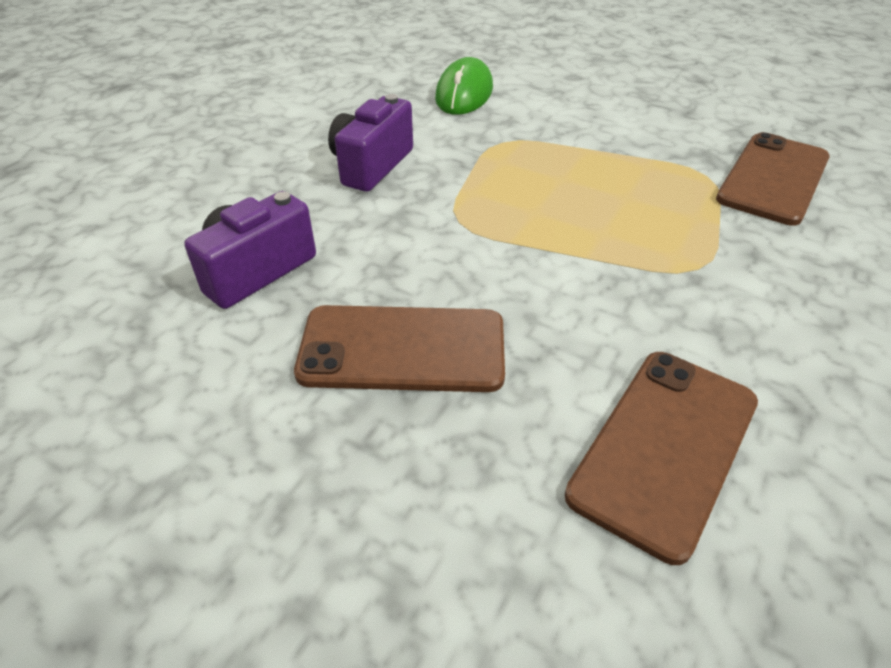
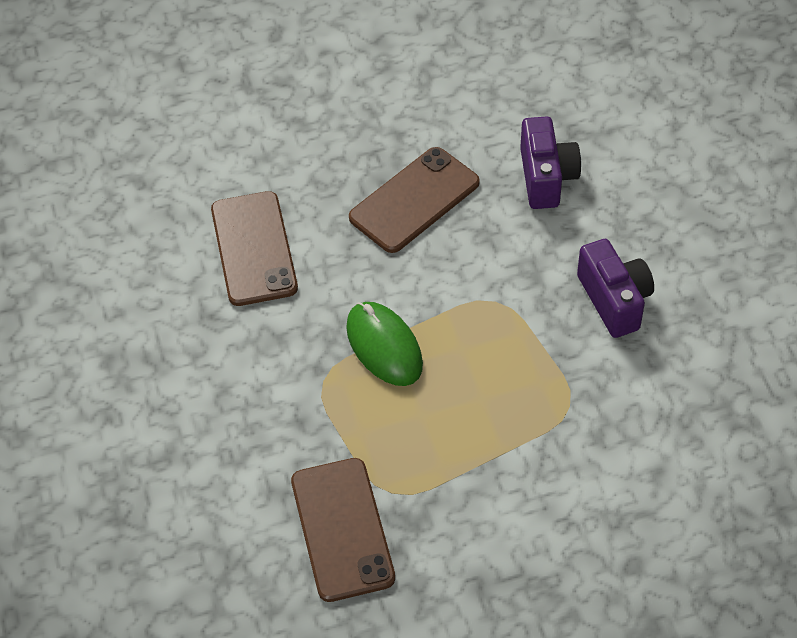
camera: 135 degrees right, 10 degrees up
green mouse [435,57,493,115] -> green mouse moved to [346,302,423,386]

